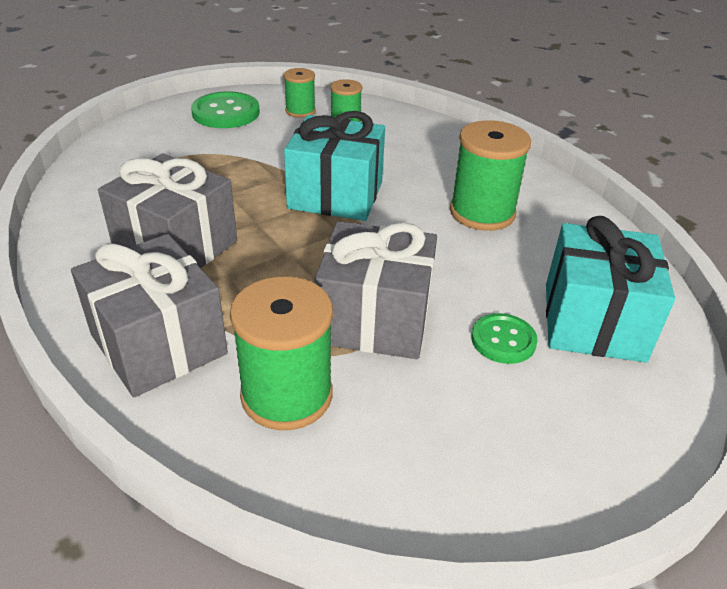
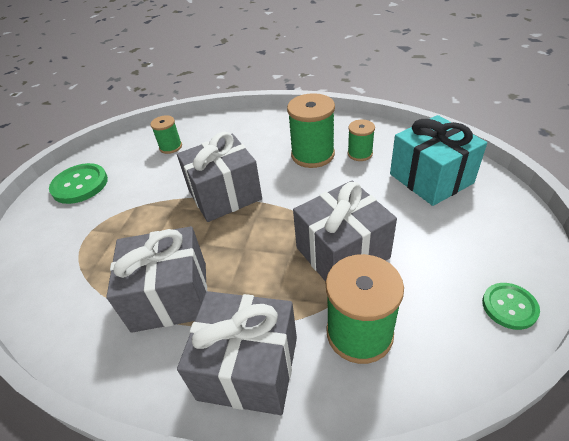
camera: 35 degrees left, 5 degrees up
green spool [284,68,316,118] -> green spool moved to [348,120,375,161]
turquoise gift [284,111,385,221] -> grey gift [177,132,262,222]
green button [471,313,538,364] -> green button moved to [482,283,540,330]

